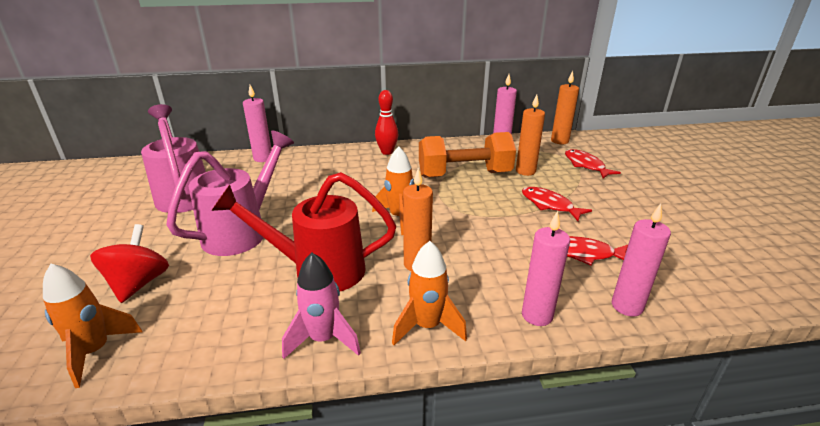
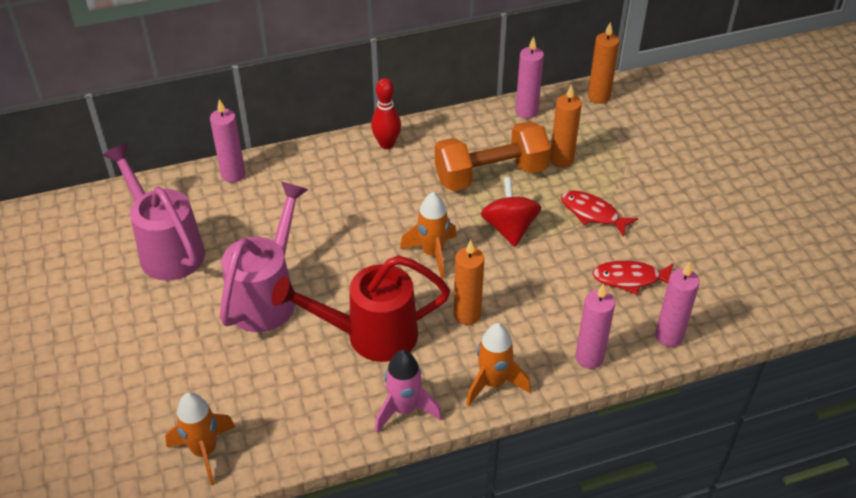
camera: 10 degrees left, 15 degrees up
red spinning top [90,224,169,303] -> red spinning top moved to [481,177,541,247]
red fish [565,149,621,179] -> none

